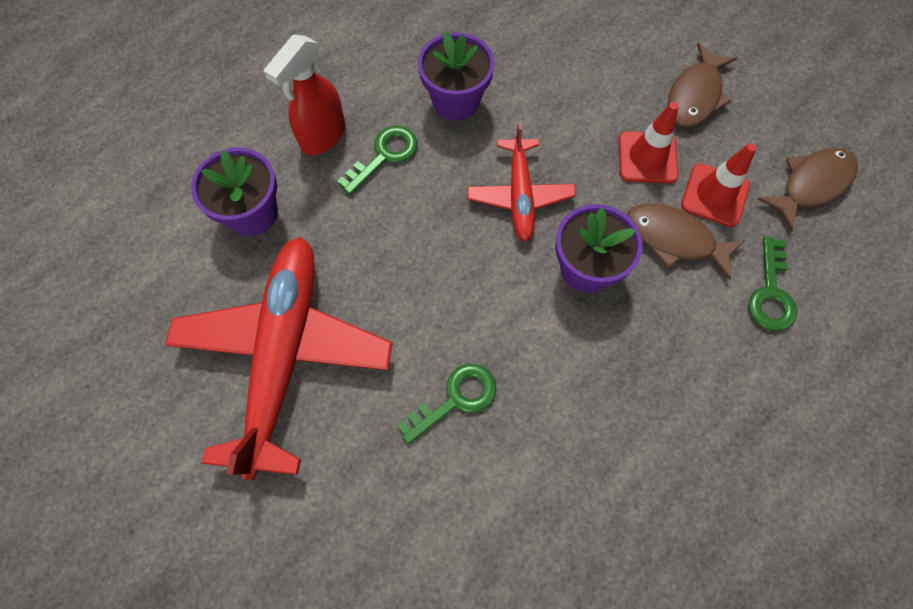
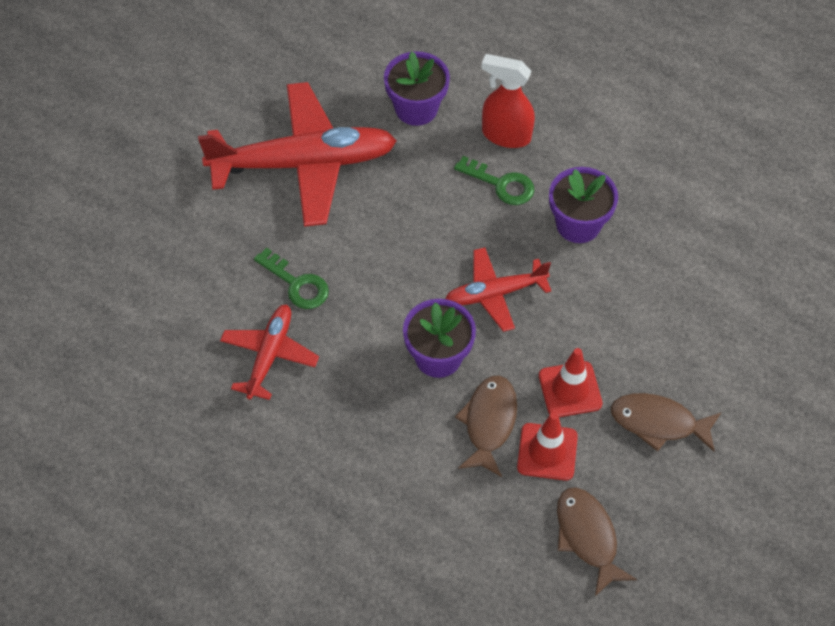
camera: 75 degrees right, 10 degrees down
green key [749,237,797,331] -> none
brown fish [758,148,858,231] -> brown fish turned 150 degrees counterclockwise [557,487,637,596]
none -> red plane [220,305,319,400]

